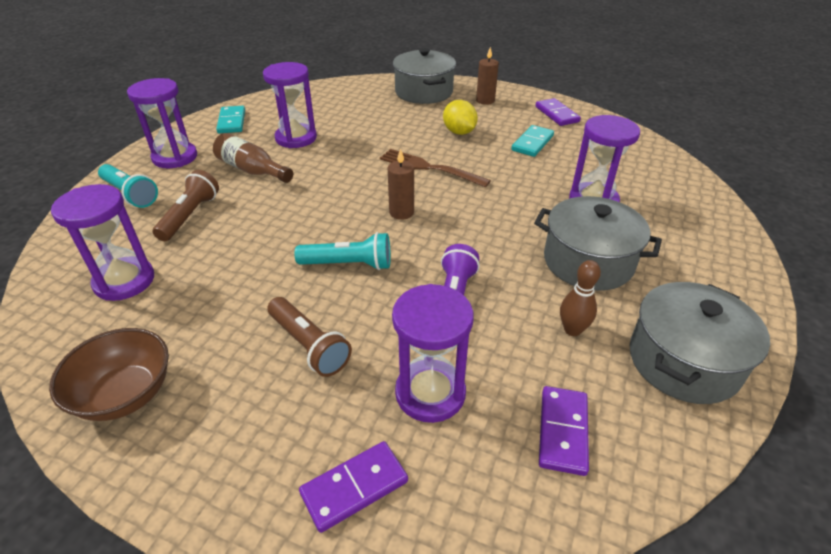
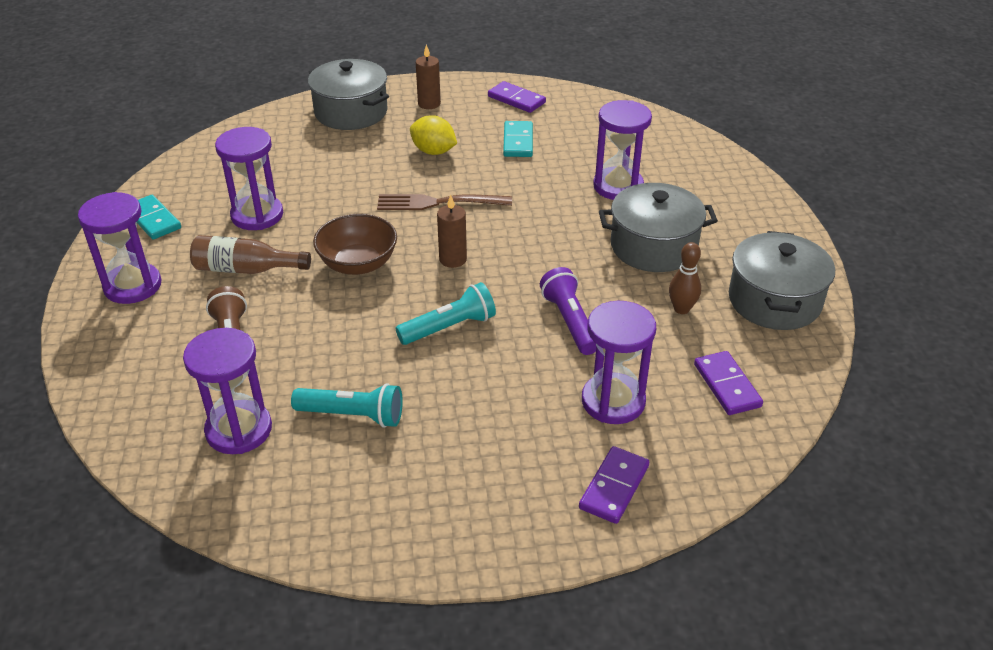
camera: 30 degrees left, 0 degrees up
brown bowl [49,328,169,421] -> brown bowl moved to [313,214,397,275]
turquoise flashlight [98,164,158,208] -> turquoise flashlight moved to [291,383,403,428]
brown flashlight [267,297,352,377] -> none

